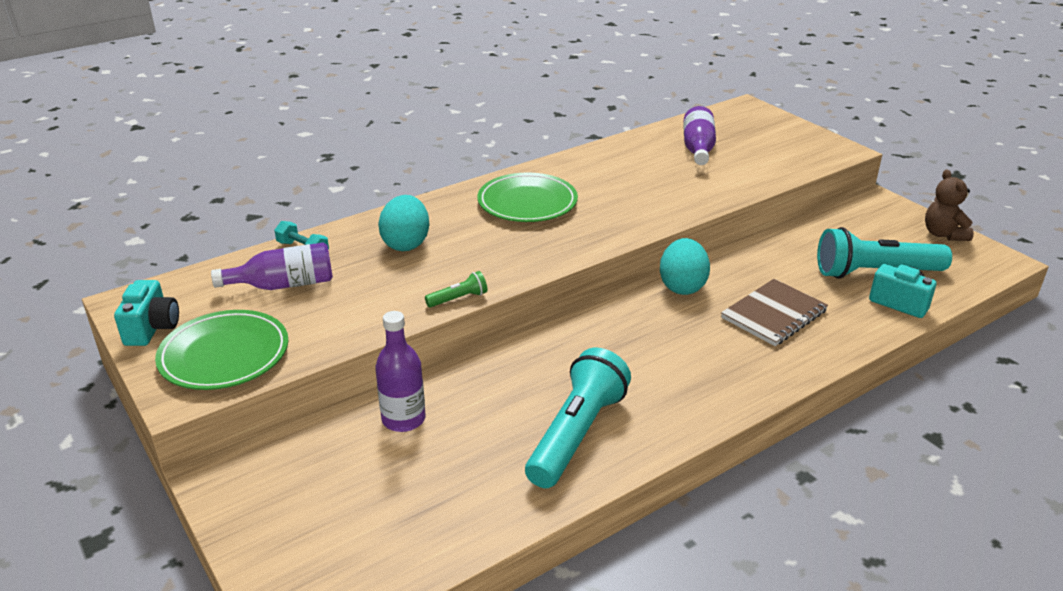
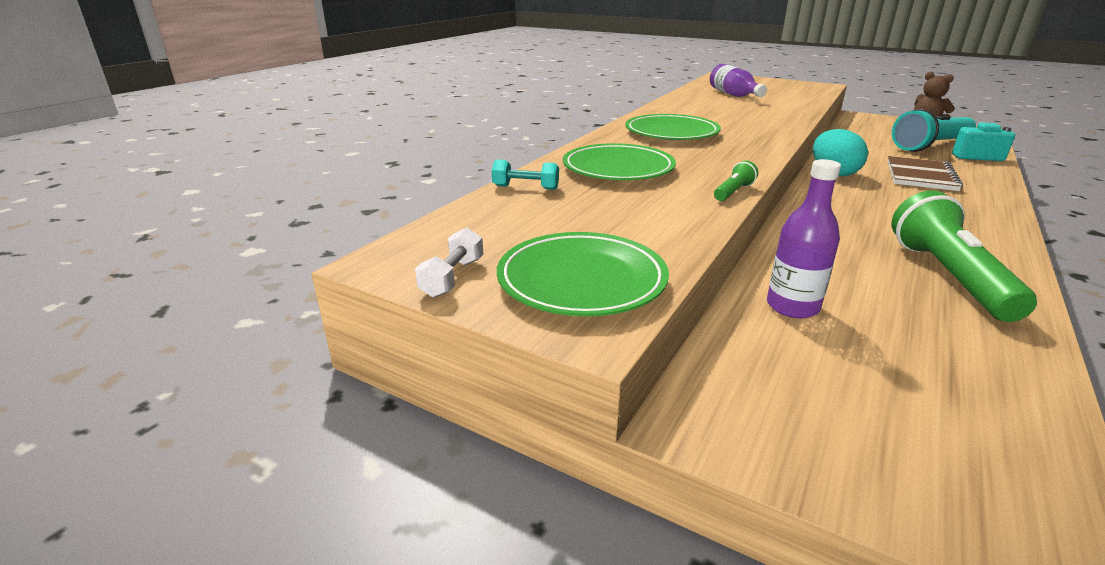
camera: 25 degrees left, 5 degrees down
turquoise camera [114,280,179,346] -> white dumbbell [415,228,483,298]
purple bottle [211,242,333,290] -> none
turquoise egg [378,195,429,251] -> green plate [563,143,676,180]
turquoise flashlight [525,348,631,488] -> green flashlight [892,190,1037,322]

